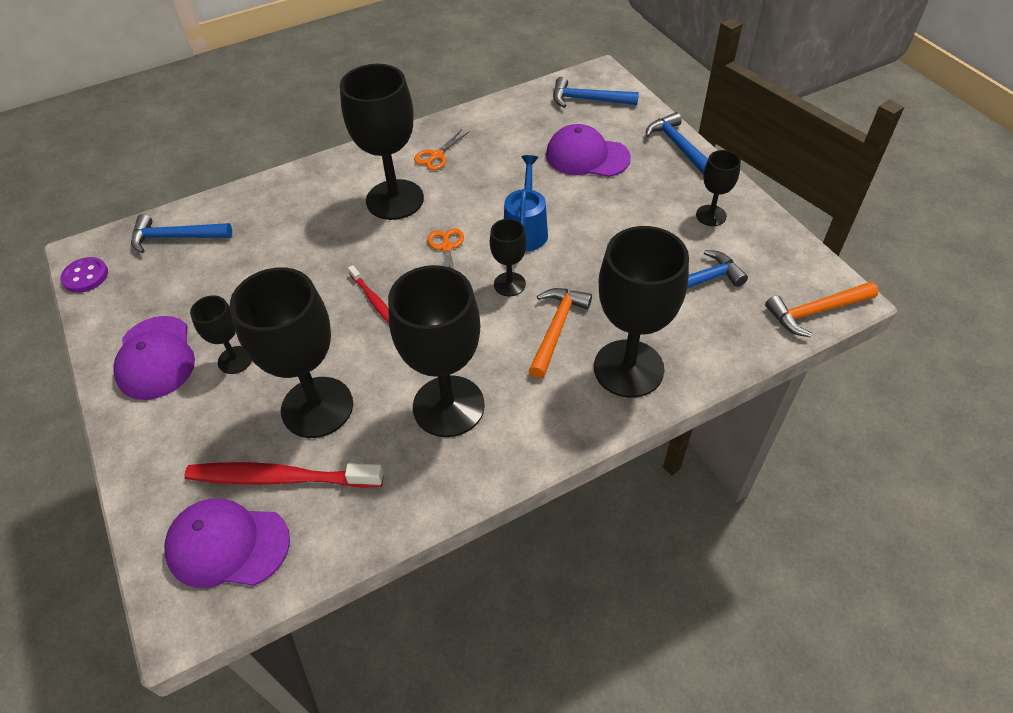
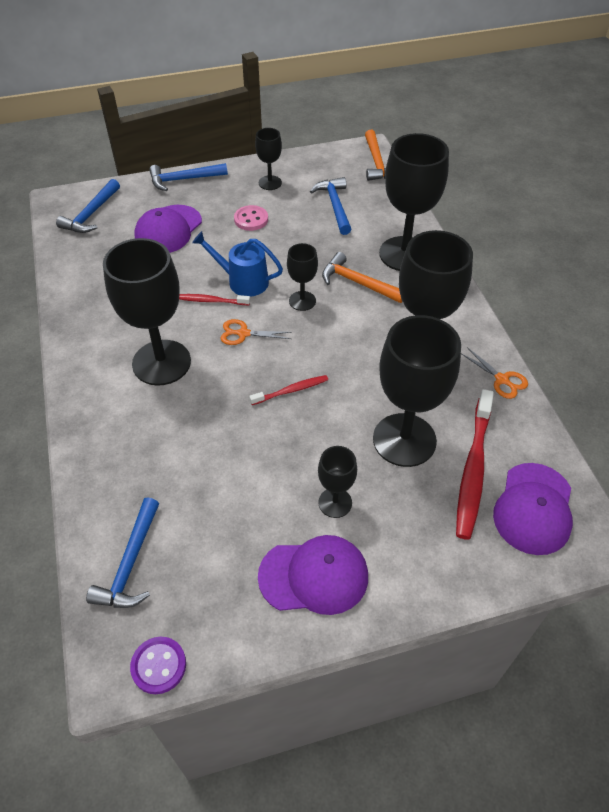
camera: 80 degrees left, 0 degrees up
orange scissors [414,129,469,170] -> orange scissors moved to [461,347,528,399]
none -> red toothbrush [179,294,250,305]
none -> pink button [234,205,268,231]

